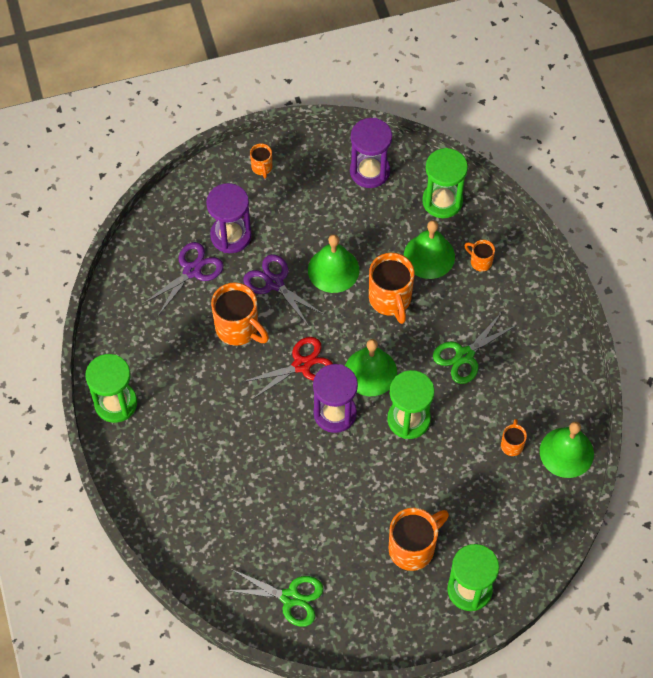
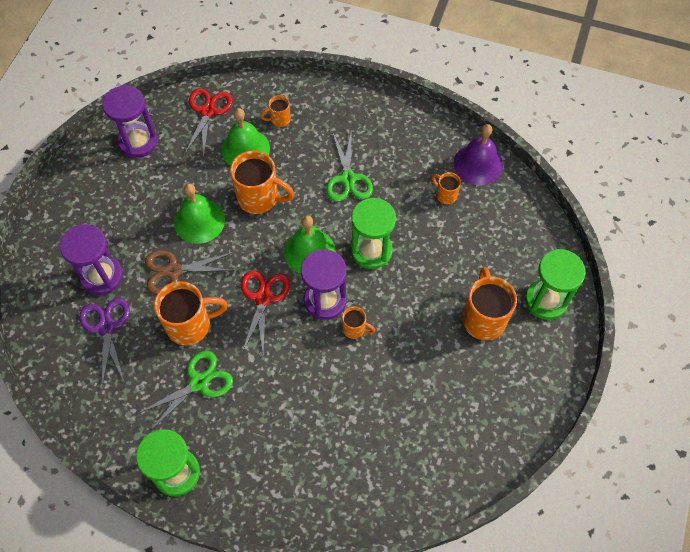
camera: 55 degrees left, 0 degrees up
green scissors [225,569,324,627] -> green scissors moved to [139,351,233,431]
purple scissors [243,254,324,326] -> brown scissors [145,250,235,294]
orange mug [250,143,272,179] -> orange mug moved to [342,306,375,339]
green hourglass [422,148,468,218] -> red scissors [185,88,233,156]
green bell [540,421,594,478] -> purple bell [454,124,503,185]

